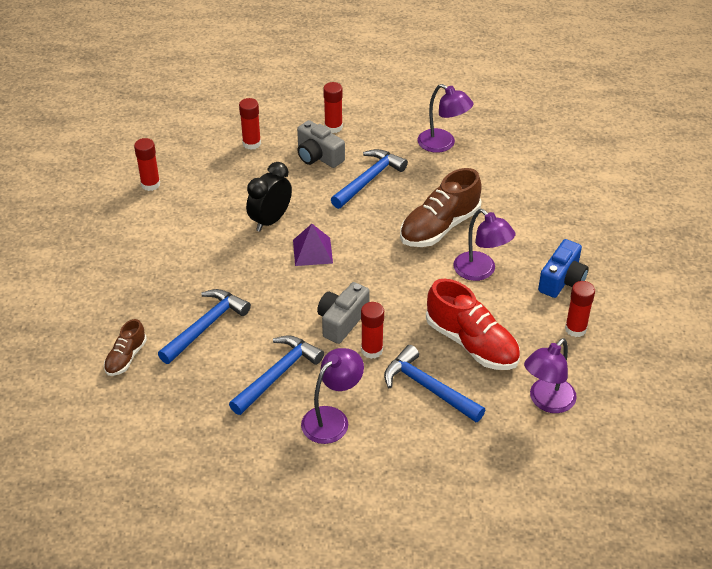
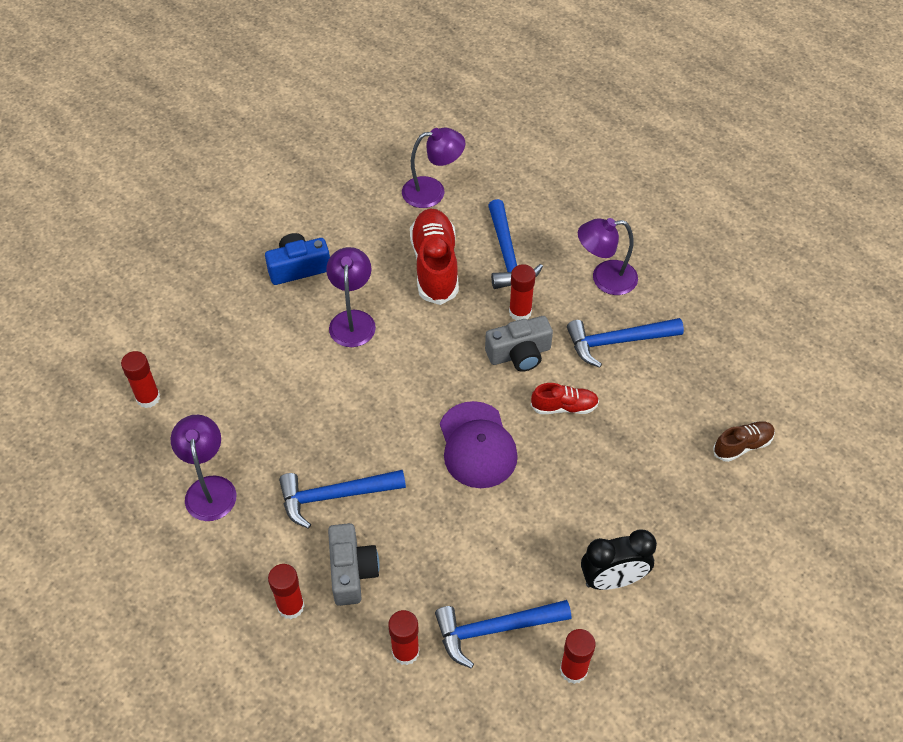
camera: 140 degrees left, 10 degrees up
blue hammer [158,289,251,364] -> blue hammer moved to [435,600,571,669]
black clock [246,162,292,232] -> black clock moved to [581,529,657,590]
purple pyramid [293,224,333,266] -> purple cap [440,401,518,488]
brown shoe [400,168,482,247] -> none
red glue stick [565,281,595,337] -> red glue stick moved to [121,351,160,408]
none -> red shoe [531,383,599,414]

